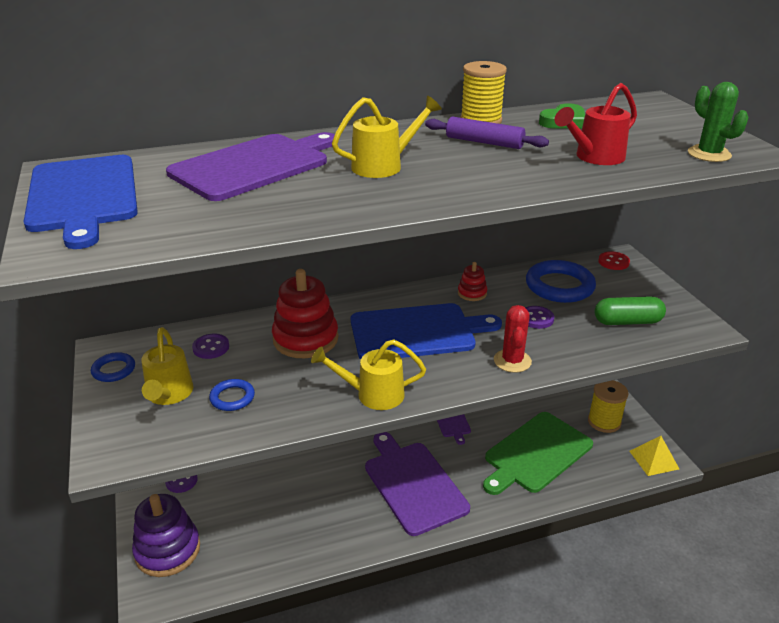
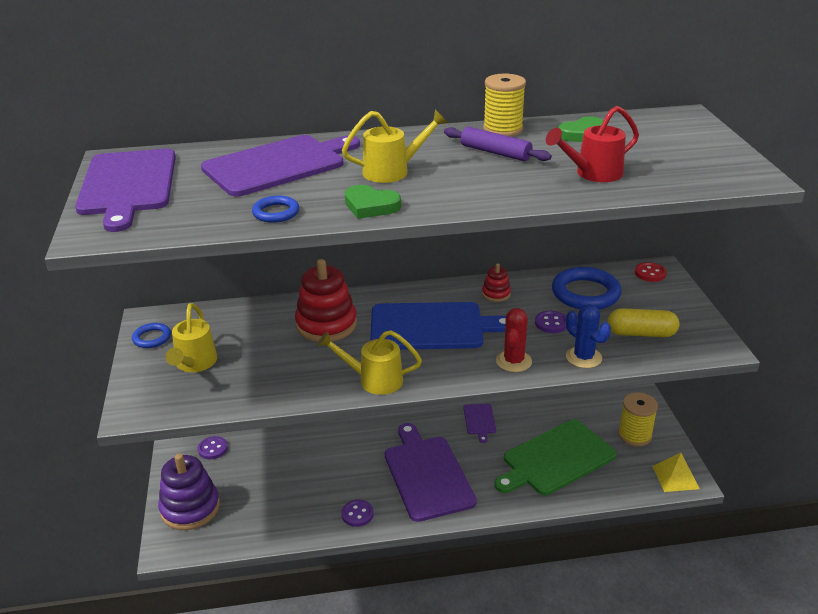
camera: 10 degrees right, 0 degrees up
blue cutting board [23,155,138,249] -> purple cutting board [75,149,176,232]
purple button [192,334,229,359] -> purple button moved to [341,500,374,527]
blue ring [209,379,255,411] -> blue ring moved to [252,195,299,223]
green capsule [594,296,666,325] -> yellow capsule [608,308,679,337]
green cactus [688,82,748,162] -> none
none -> green heart [345,185,401,219]
none -> blue cactus [566,304,611,368]

